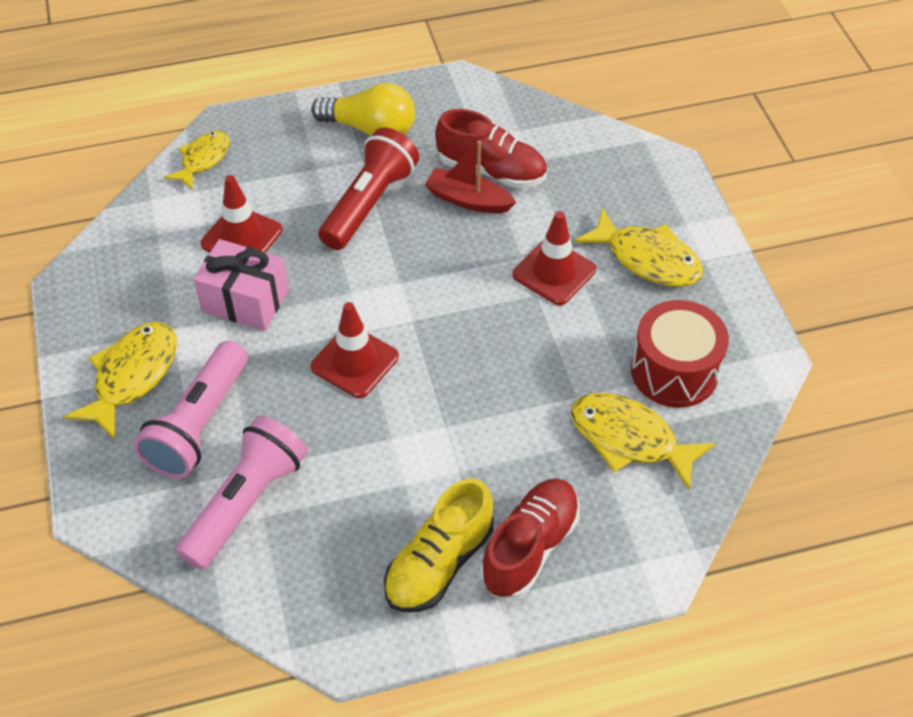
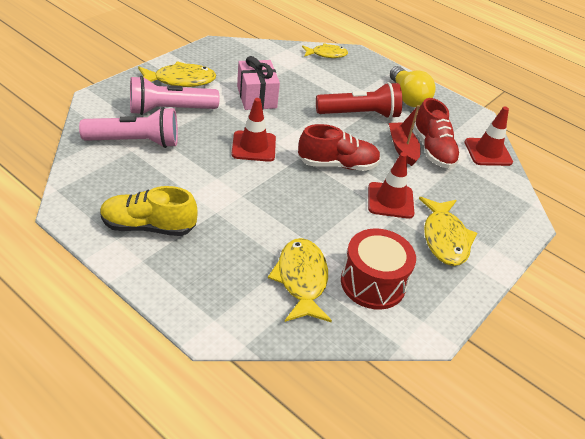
camera: 50 degrees right, 10 degrees down
red traffic cone [201,175,282,252] -> red traffic cone moved to [465,107,513,166]
red shoe [480,478,580,599] -> red shoe moved to [298,124,381,171]

